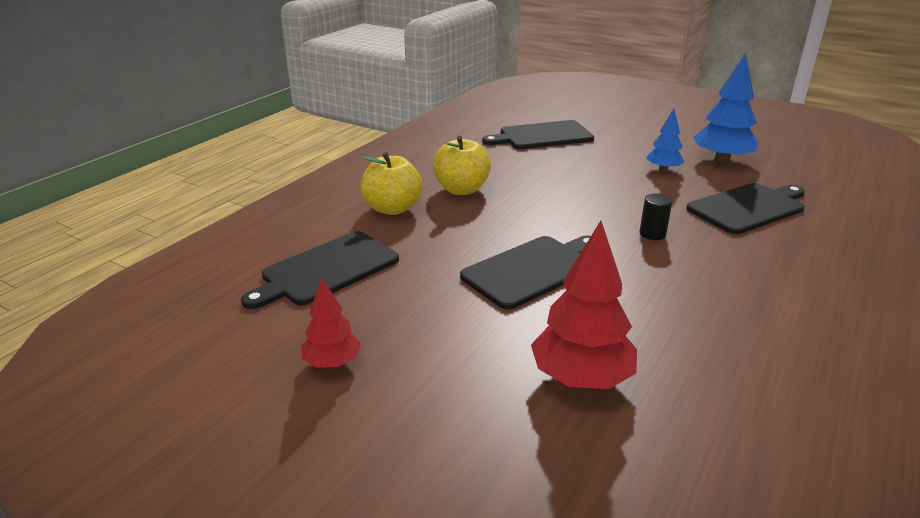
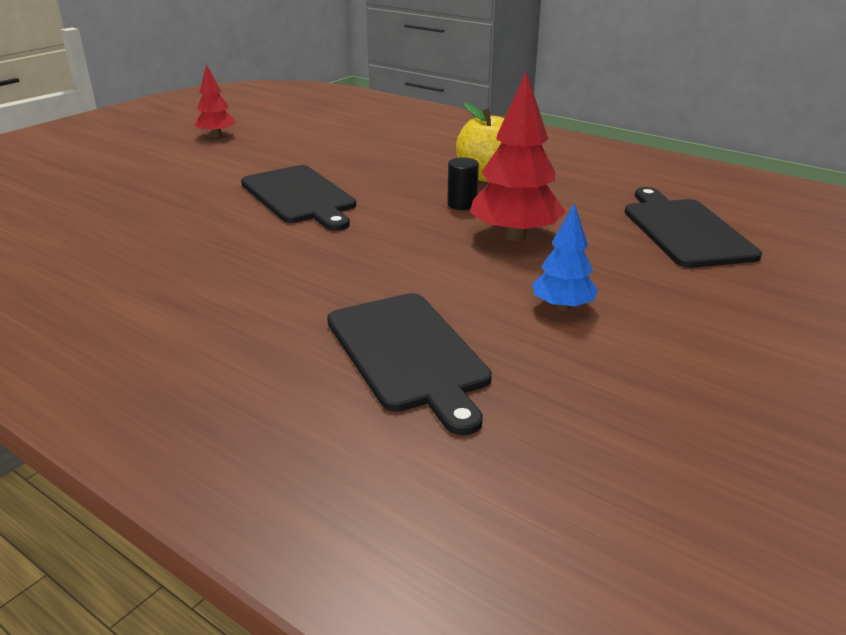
camera: 95 degrees right, 0 degrees up
black cutting board [241,231,399,309] -> none
yellow apple [360,152,422,215] -> none
red tree [531,221,637,389] -> red tree moved to [470,71,566,241]
black cylinder [639,193,672,240] -> black cylinder moved to [447,158,479,210]
blue tree [693,53,759,164] -> none

